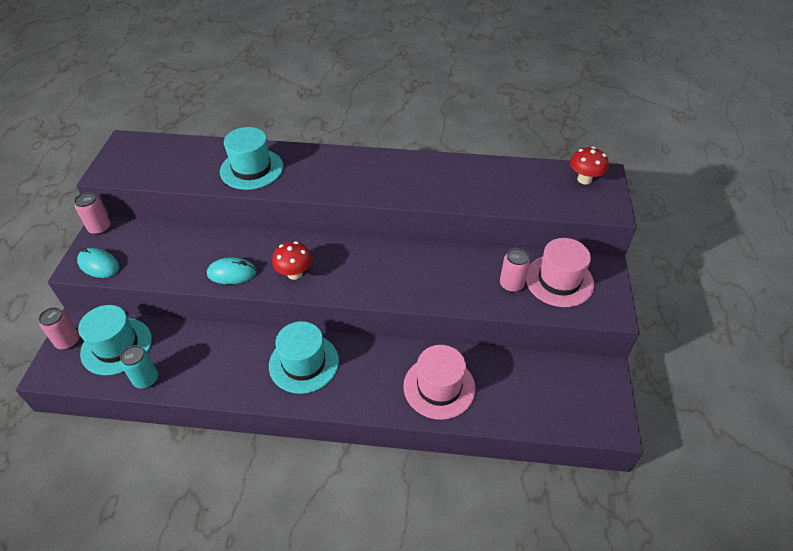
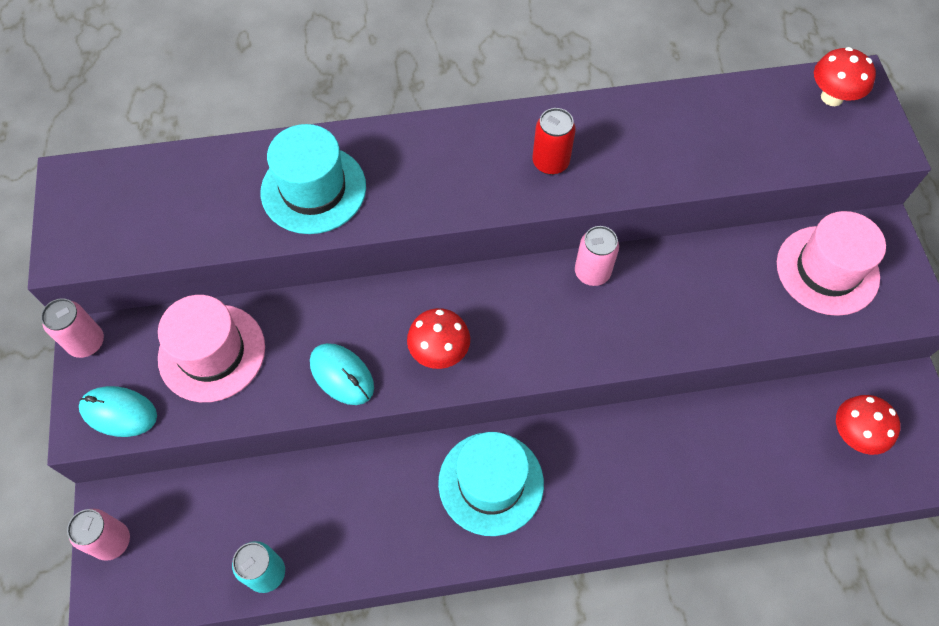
camera: 15 degrees left, 15 degrees up
turquoise hat [78,305,152,375] -> none
turquoise mouse [207,257,256,284] -> turquoise mouse turned 60 degrees clockwise [310,343,374,405]
pink hat [403,345,475,420] -> pink hat moved to [158,295,265,402]
pink can [500,248,530,292] -> pink can moved to [575,226,619,286]
none -> red can [533,108,576,175]
none -> red mushroom [836,395,901,455]

